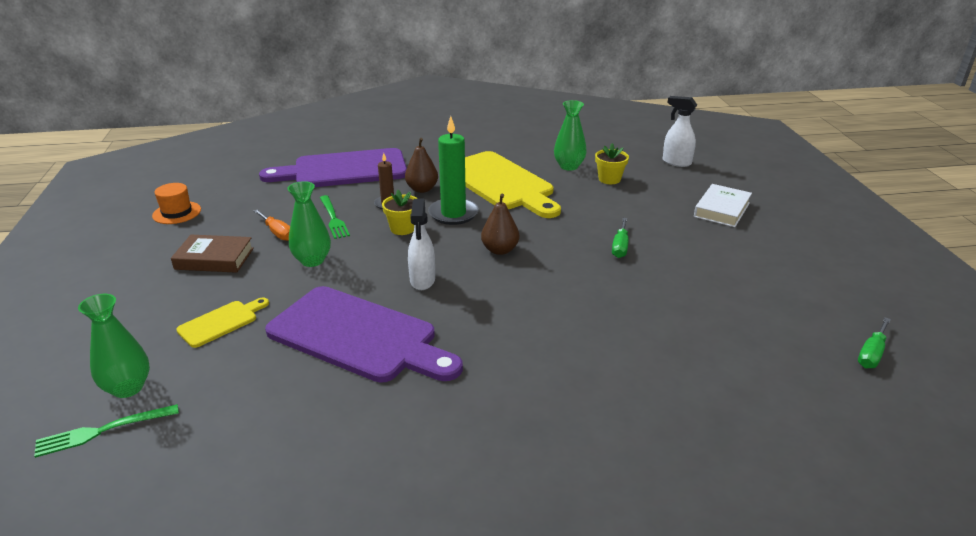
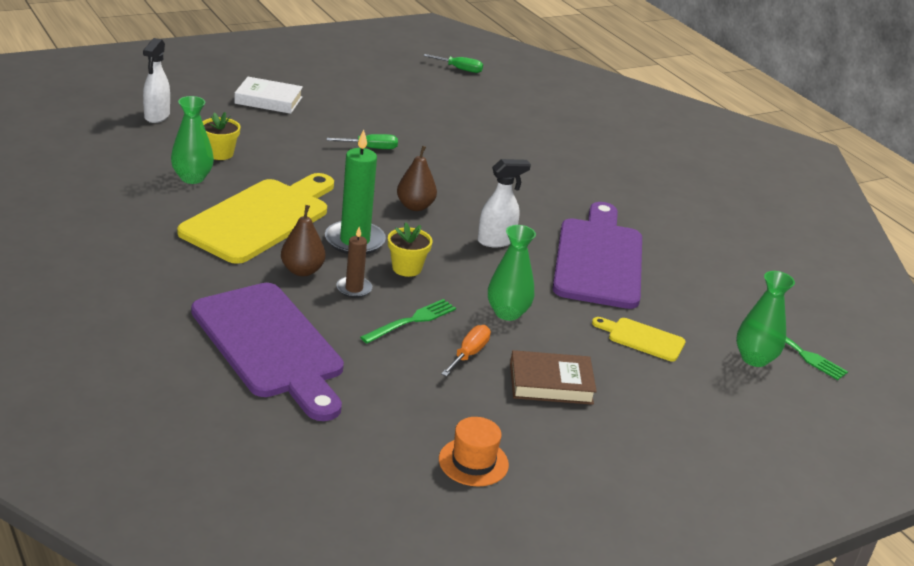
camera: 115 degrees left, 0 degrees up
brown book [171,235,254,273] -> brown book turned 75 degrees counterclockwise [510,350,597,405]

